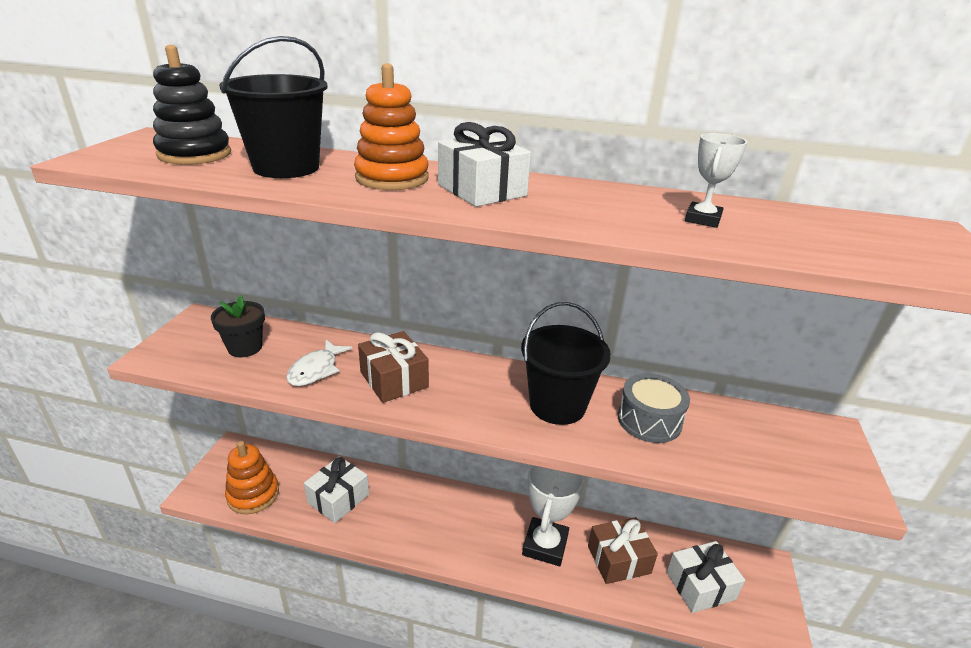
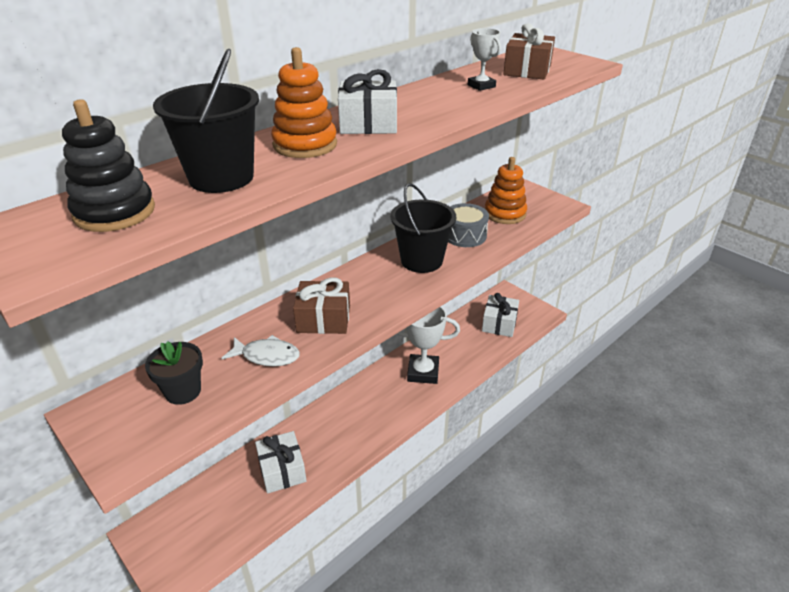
camera: 55 degrees left, 5 degrees up
orange stacking toy [225,441,279,514] -> orange stacking toy moved to [485,157,527,224]
white fish [286,339,352,386] -> white fish turned 45 degrees counterclockwise [221,335,300,366]
white trophy [522,465,584,566] -> white trophy turned 45 degrees counterclockwise [397,307,460,384]
brown gift [588,517,658,584] -> brown gift moved to [503,23,555,79]

